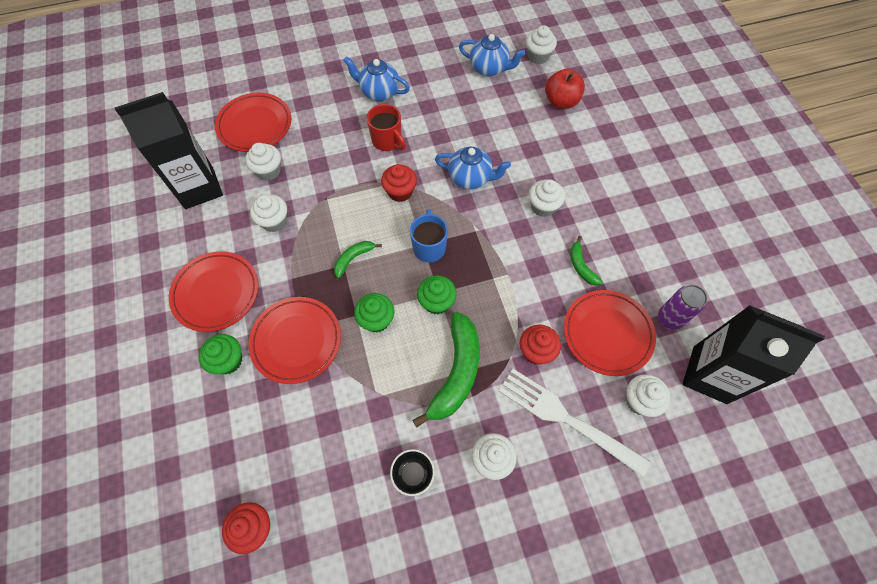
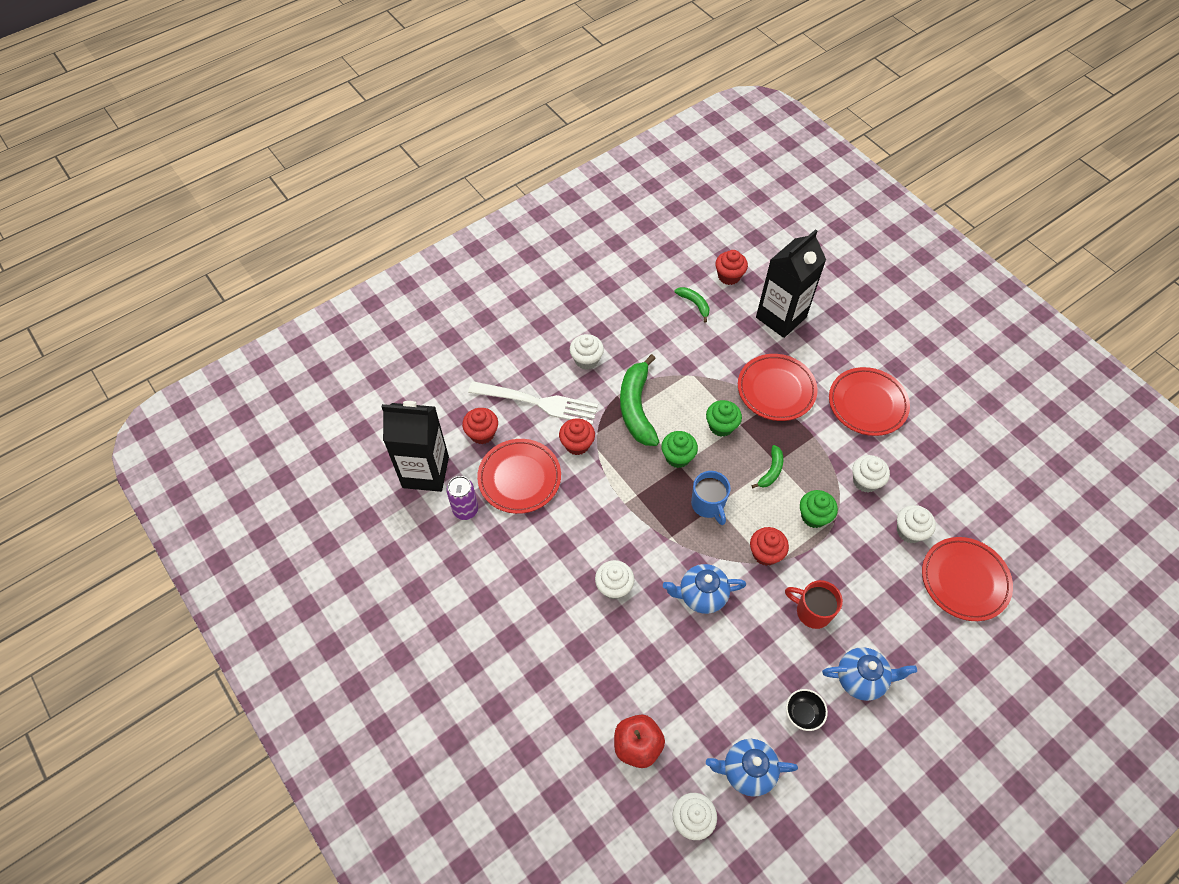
camera: 160 degrees right, 5 degrees down
black carton [115,92,223,209] -> black carton moved to [756,229,826,338]
green cupcake [199,334,242,374] -> green cupcake moved to [800,490,838,528]
black bowl [390,449,435,496] -> black bowl moved to [786,689,828,731]
green banana [570,236,603,286] -> green banana moved to [675,287,710,323]
white cupcake [626,374,671,417] -> red cupcake [462,408,498,444]

